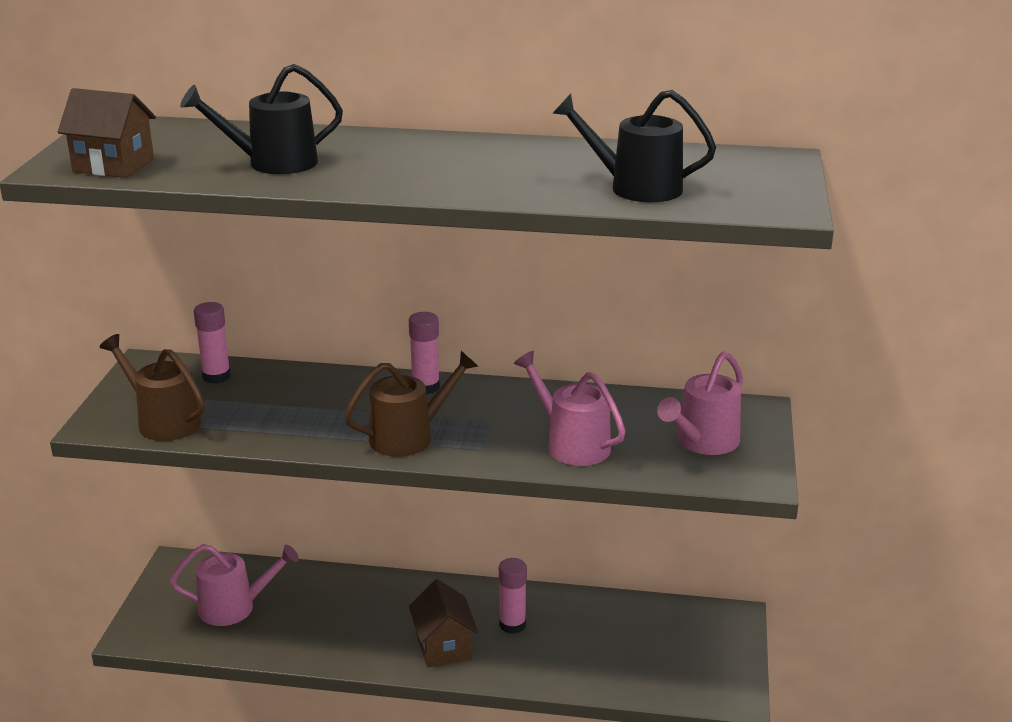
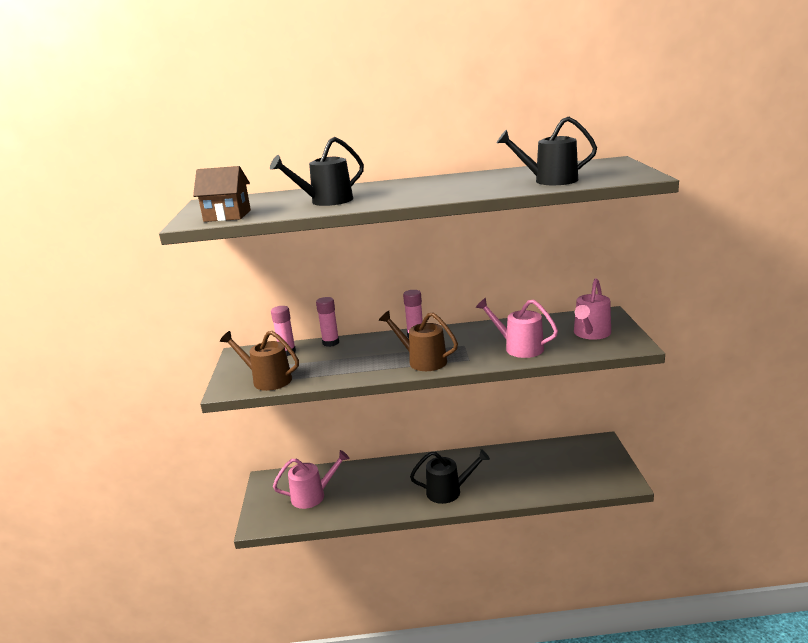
camera: 10 degrees left, 5 degrees down
brown watering can [344,351,478,457] -> brown watering can turned 105 degrees counterclockwise [379,311,458,371]
brown house [409,579,478,667] -> black watering can [410,449,490,504]
pink glue stick [499,558,527,634] -> pink glue stick moved to [316,297,339,347]

